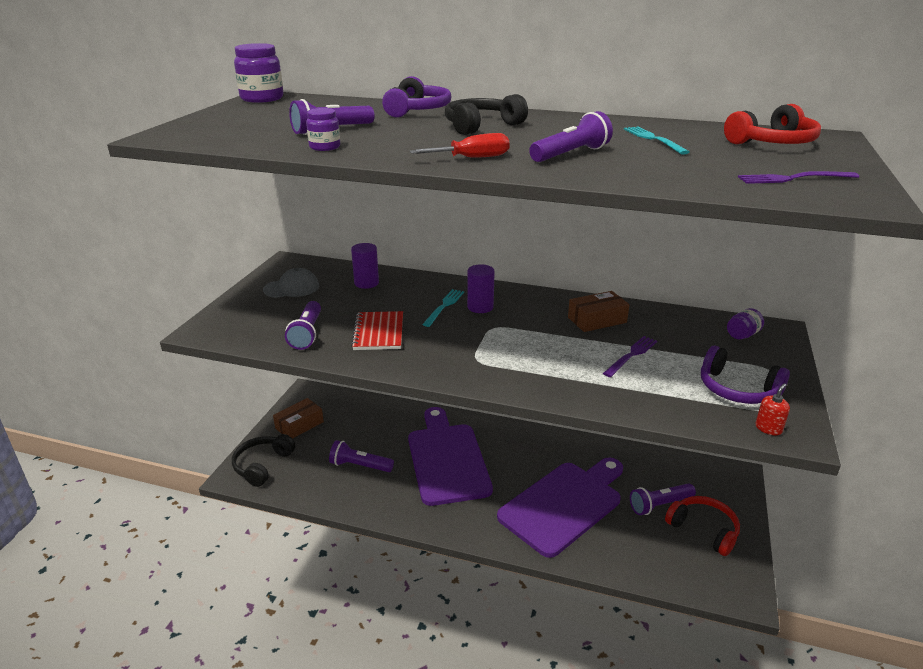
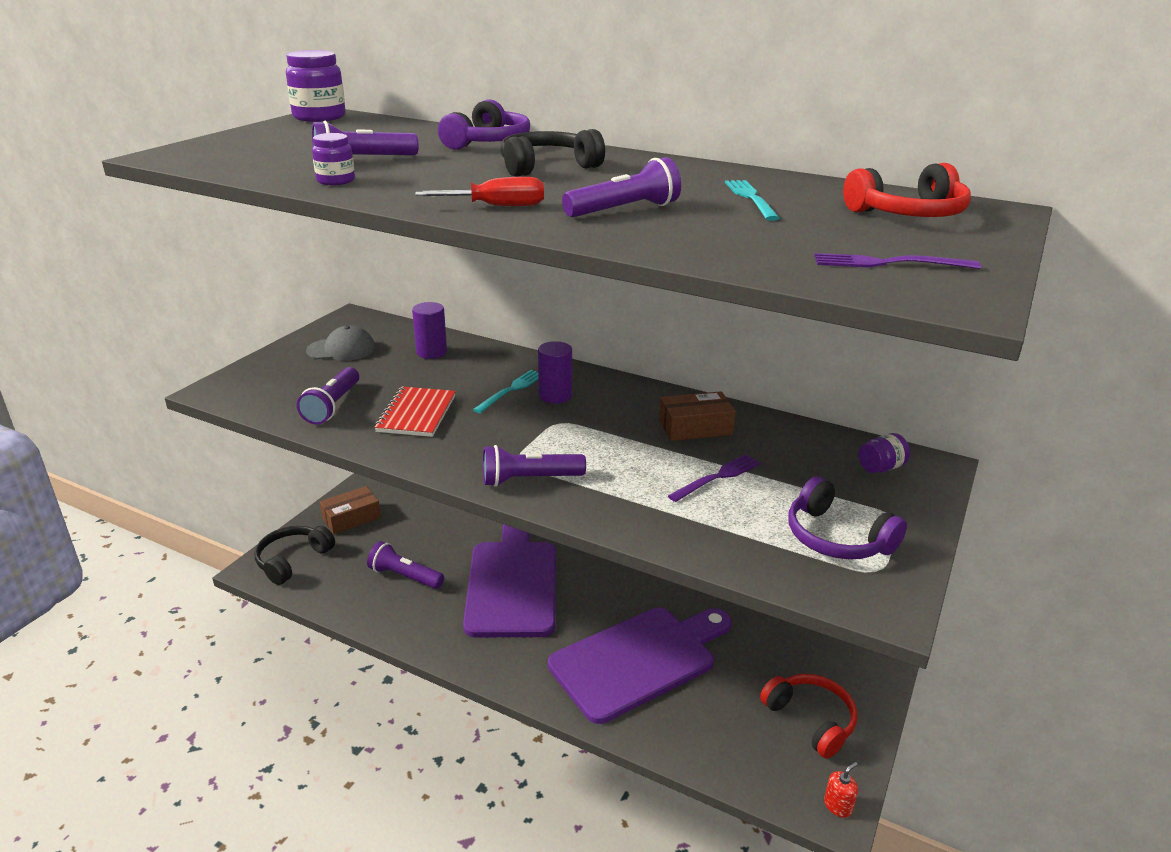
camera: 10 degrees right, 0 degrees up
purple flashlight [630,483,696,515] -> purple flashlight moved to [483,445,586,487]
red soap dispenser [756,383,790,436] -> red soap dispenser moved to [824,762,858,818]

